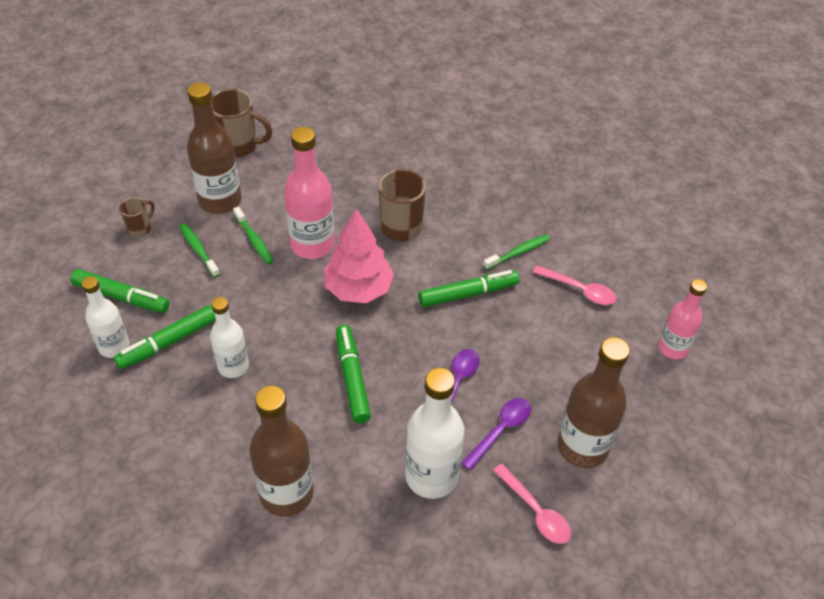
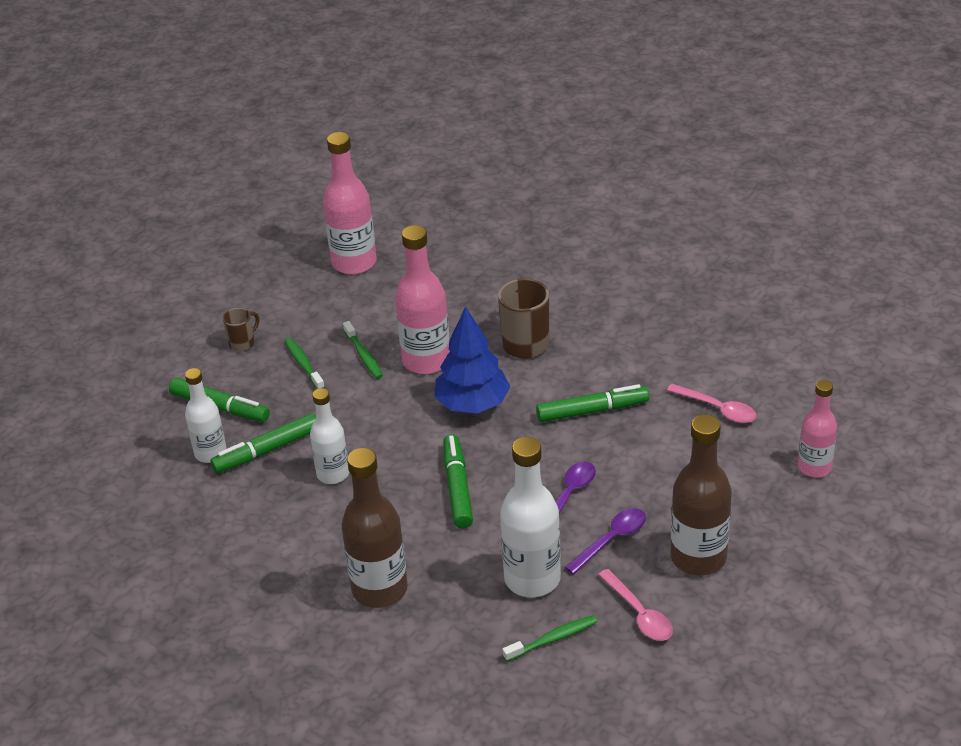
camera: 10 degrees right, 10 degrees down
brown bottle [187,82,242,214] -> none
brown mug [211,89,272,158] -> pink bottle [323,132,377,275]
pink tree [324,209,394,303] -> blue tree [434,307,511,413]
green toothbrush [483,234,550,270] -> green toothbrush moved to [502,615,597,662]

